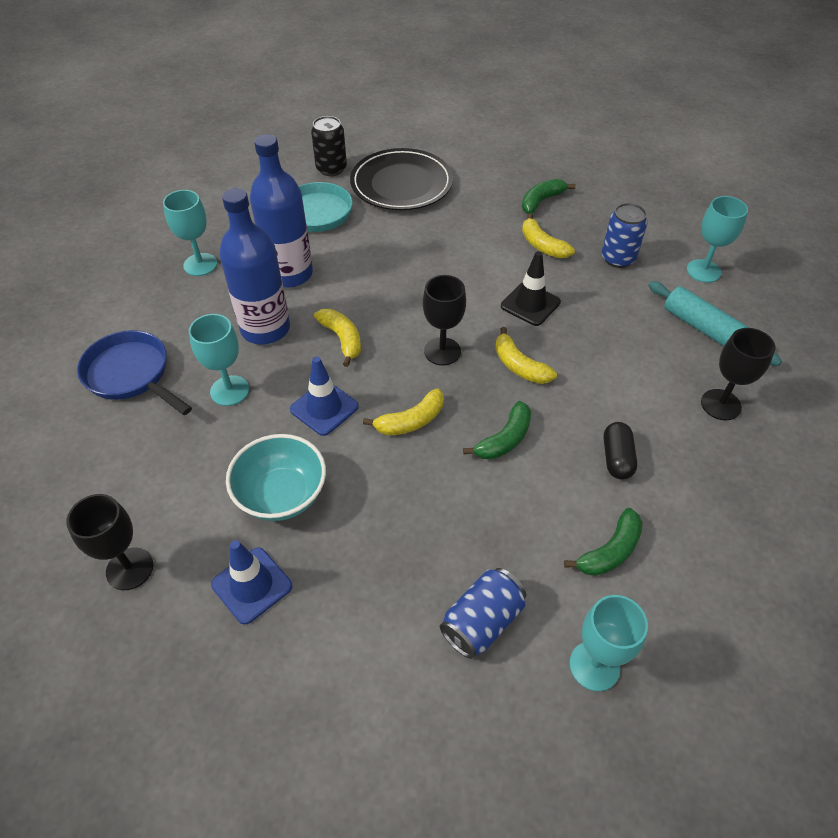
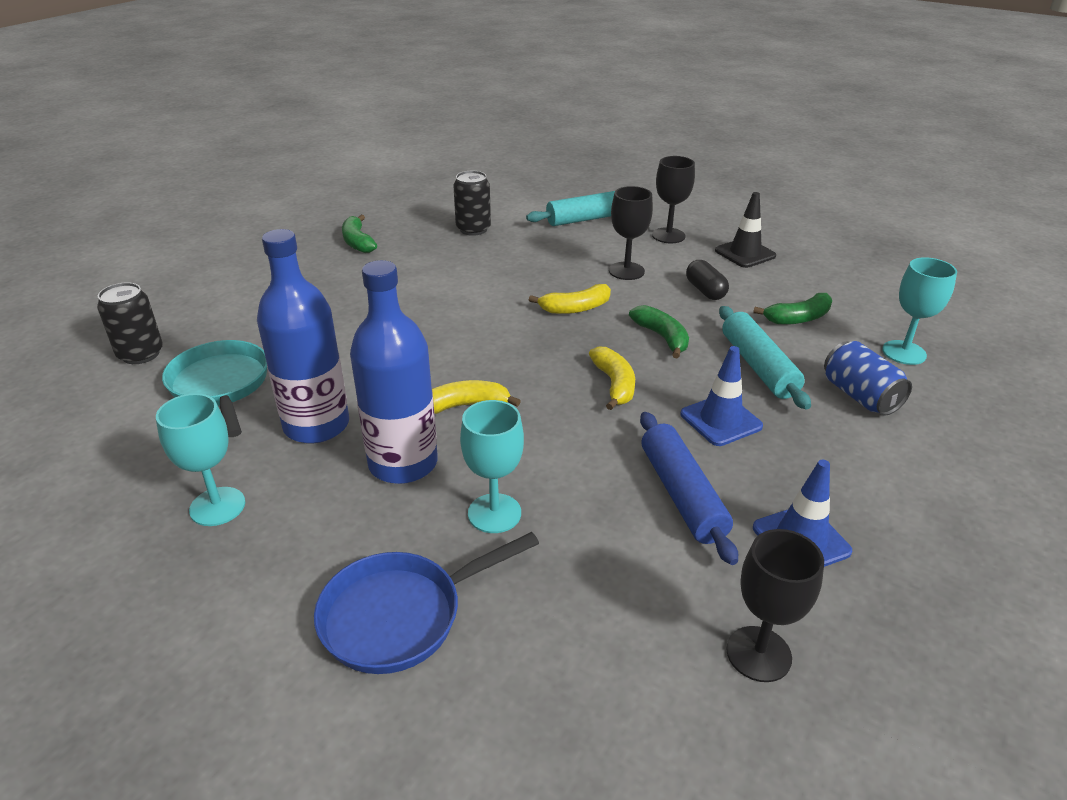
camera: 70 degrees left, 15 degrees down
turquoise bowl [226,434,326,521] -> blue rolling pin [640,412,738,565]
blue traffic cone [290,356,359,436] -> blue traffic cone moved to [680,346,763,446]
black plate [350,148,453,210] -> none
black goblet [423,275,466,365] -> black goblet moved to [609,186,653,280]
black traffic cone [501,251,561,326] -> black traffic cone moved to [715,192,776,268]
yellow banana [522,213,575,258] -> none
green banana [564,508,643,576] -> green banana turned 90 degrees clockwise [753,293,832,325]
blue can [602,203,648,268] -> black can [453,171,491,236]
black capsule [604,422,637,480] -> black capsule turned 45 degrees clockwise [686,260,729,300]
turquoise goblet [687,196,748,283] -> none
none -> turquoise rolling pin [719,306,811,409]

